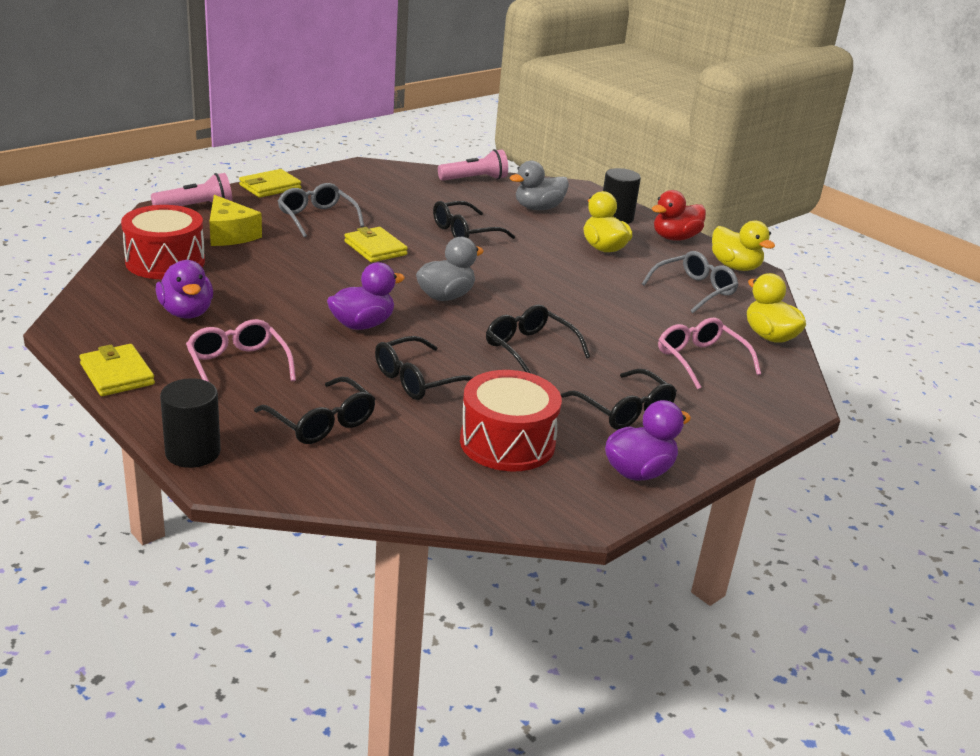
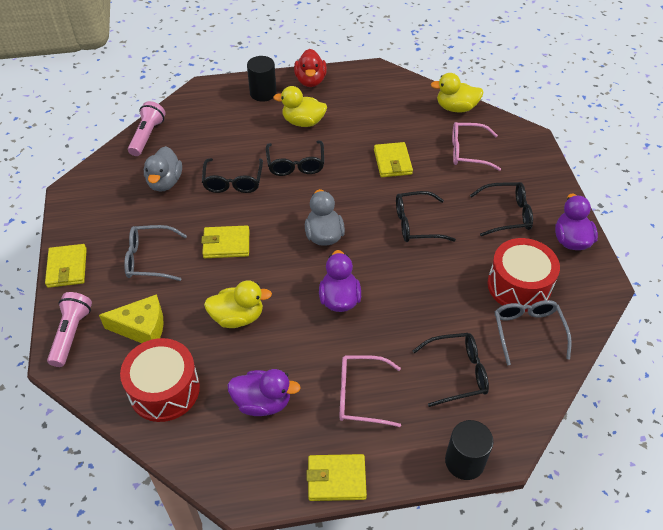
camera: 55 degrees left, 20 degrees up
black glasses [375,336,474,400] -> black glasses moved to [266,141,324,176]
grey duck [510,161,569,210] -> grey duck moved to [144,146,182,192]
grey glasses [642,251,739,313] -> grey glasses moved to [495,300,572,365]
yellow duck [712,221,775,271] -> yellow duck moved to [204,280,272,328]
none -> yellow wallet [374,142,413,177]

